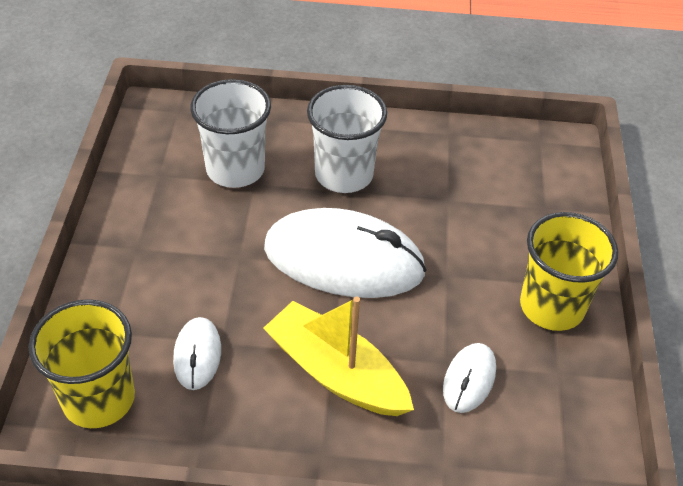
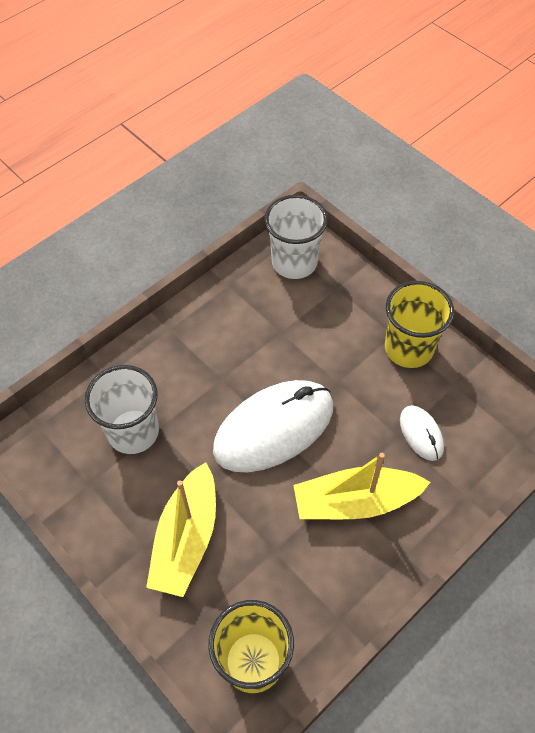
camera: 45 degrees left, 10 degrees up
white mouse [173,317,221,390] -> none
white cup [307,85,387,193] -> white cup moved to [264,195,328,279]
none -> yellow boat [146,462,216,597]

